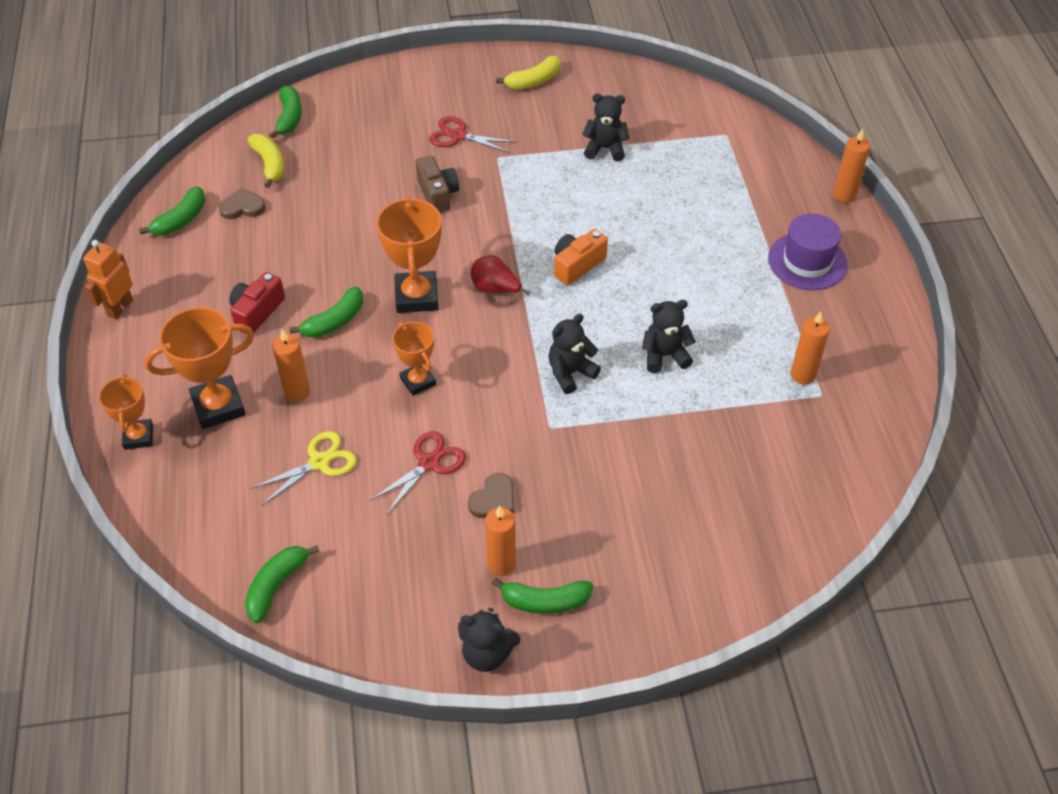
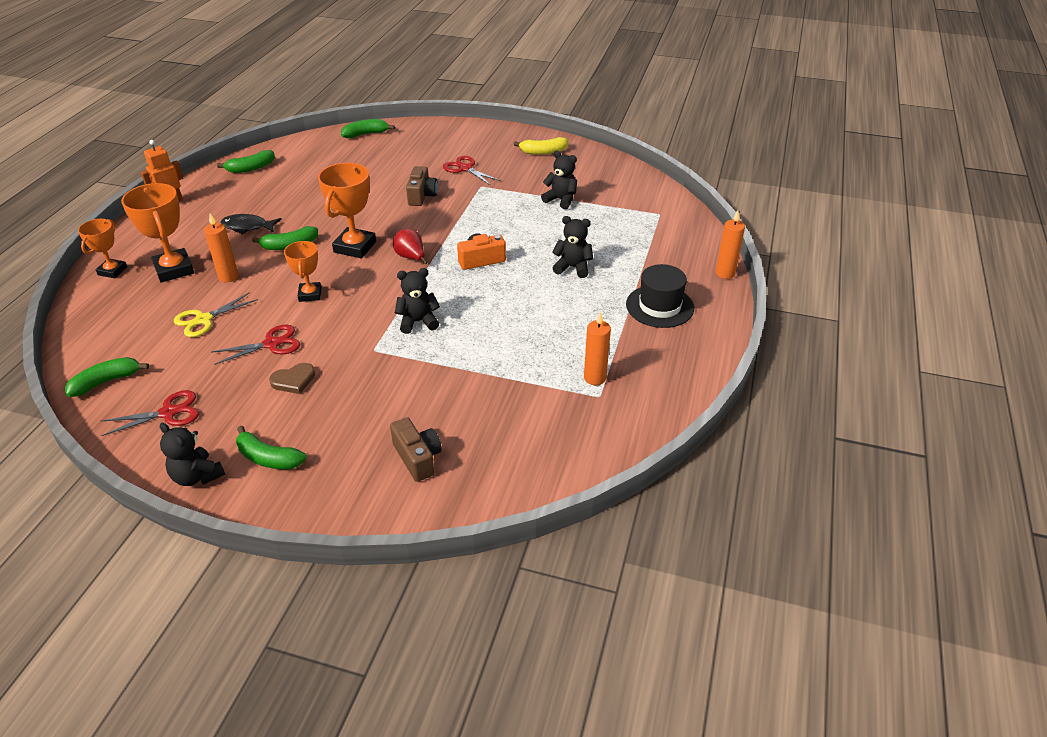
camera: 25 degrees right, 10 degrees down
orange trophy [145,307,254,429] -> orange trophy turned 60 degrees clockwise [121,183,194,283]
brown heart [219,188,266,219] -> none
red camera [229,272,285,334] -> black fish [221,214,281,235]
yellow banana [248,134,284,188] -> none
yellow scissors [250,431,357,505] -> yellow scissors turned 150 degrees clockwise [174,292,258,337]
green banana [269,86,302,139] -> green banana turned 135 degrees counterclockwise [341,119,395,138]
orange candle [485,506,516,576] -> none
black teddy bear [642,300,696,373] -> black teddy bear moved to [552,216,593,278]
purple hat [768,214,848,290] -> black hat [626,264,694,328]
none -> red scissors [101,390,199,436]
none -> brown camera [390,417,442,482]

